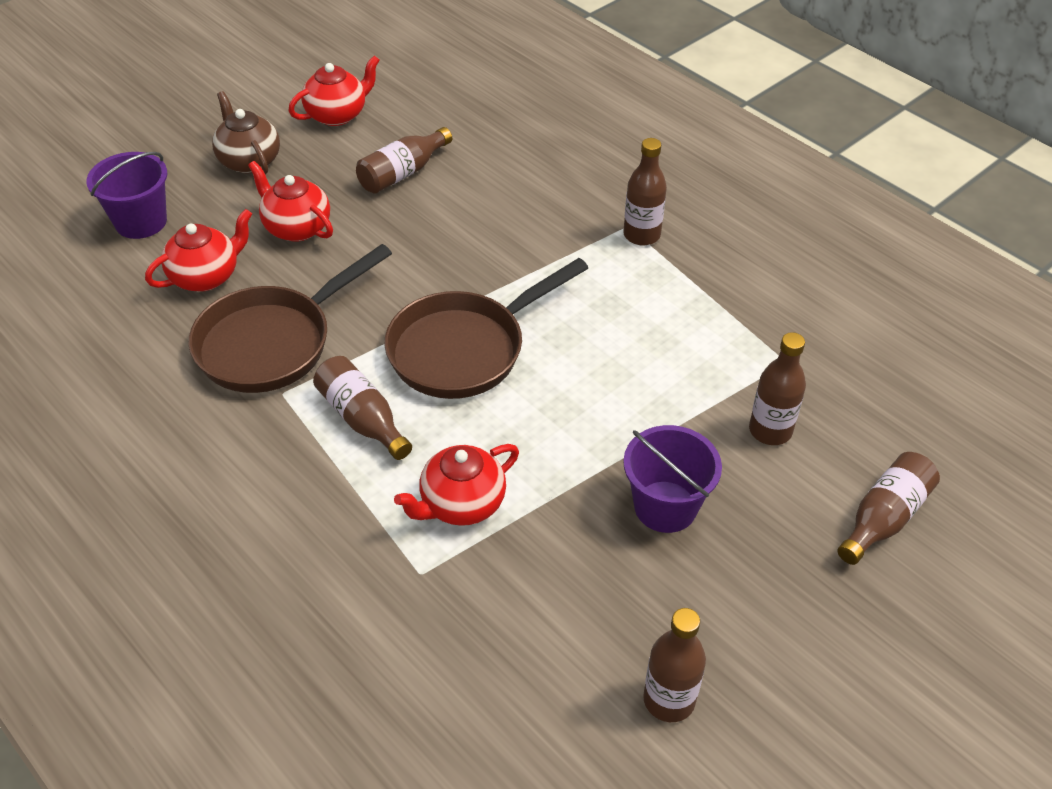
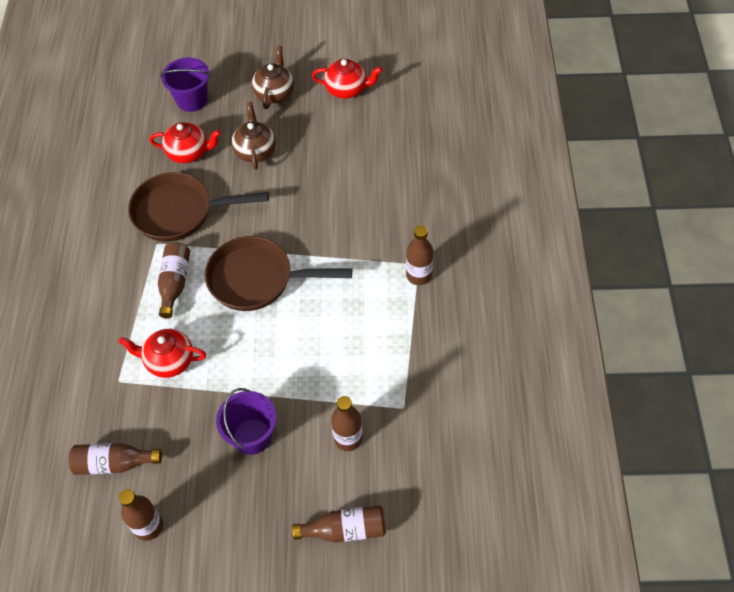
camera: 45 degrees right, 10 degrees up
red teapot [248,161,333,242] -> brown teapot [231,102,276,170]
brown bottle [356,127,452,194] -> brown bottle moved to [69,443,162,475]

